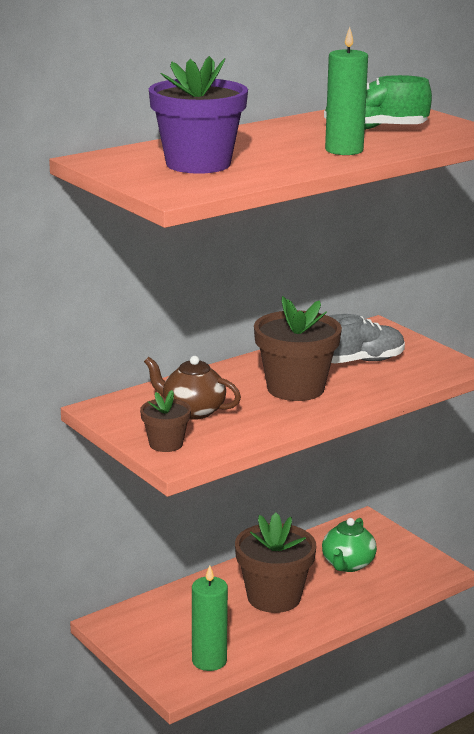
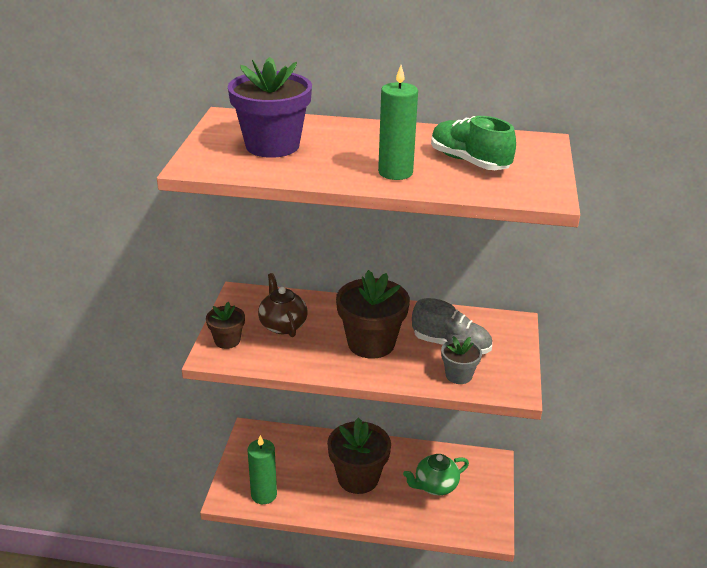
camera: 45 degrees right, 10 degrees up
none -> grey flower pot [441,336,482,384]

